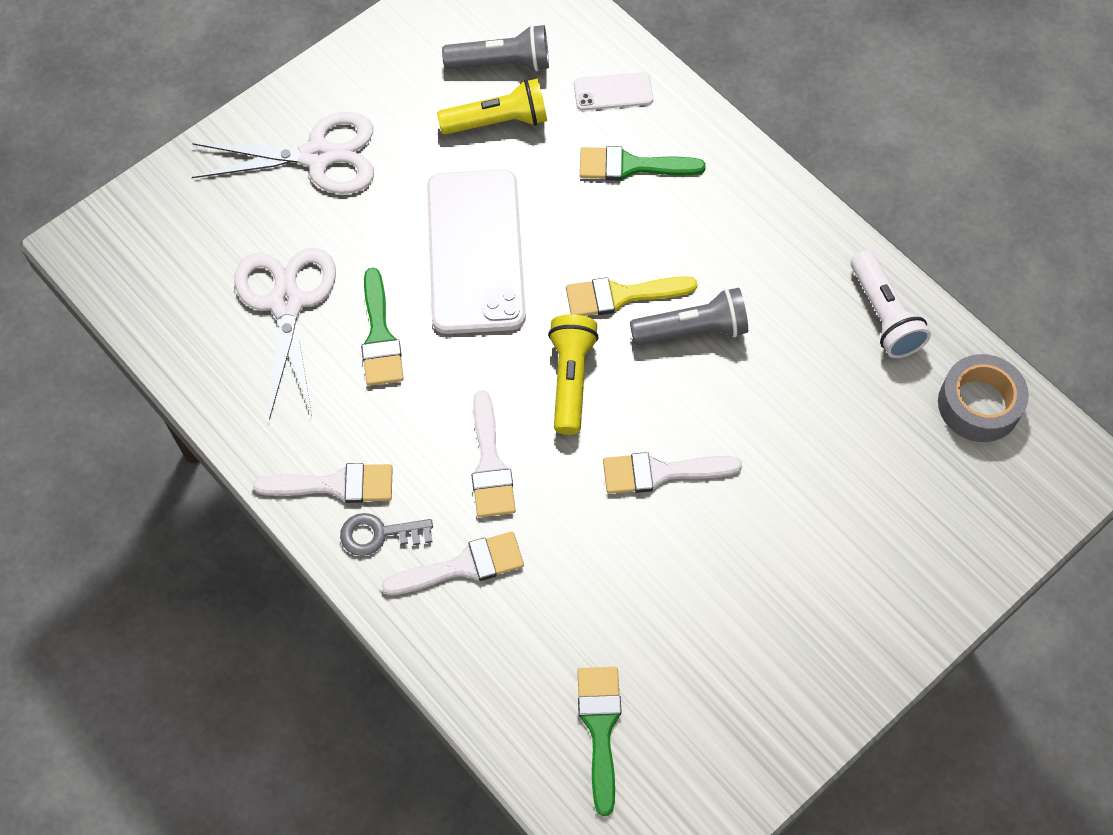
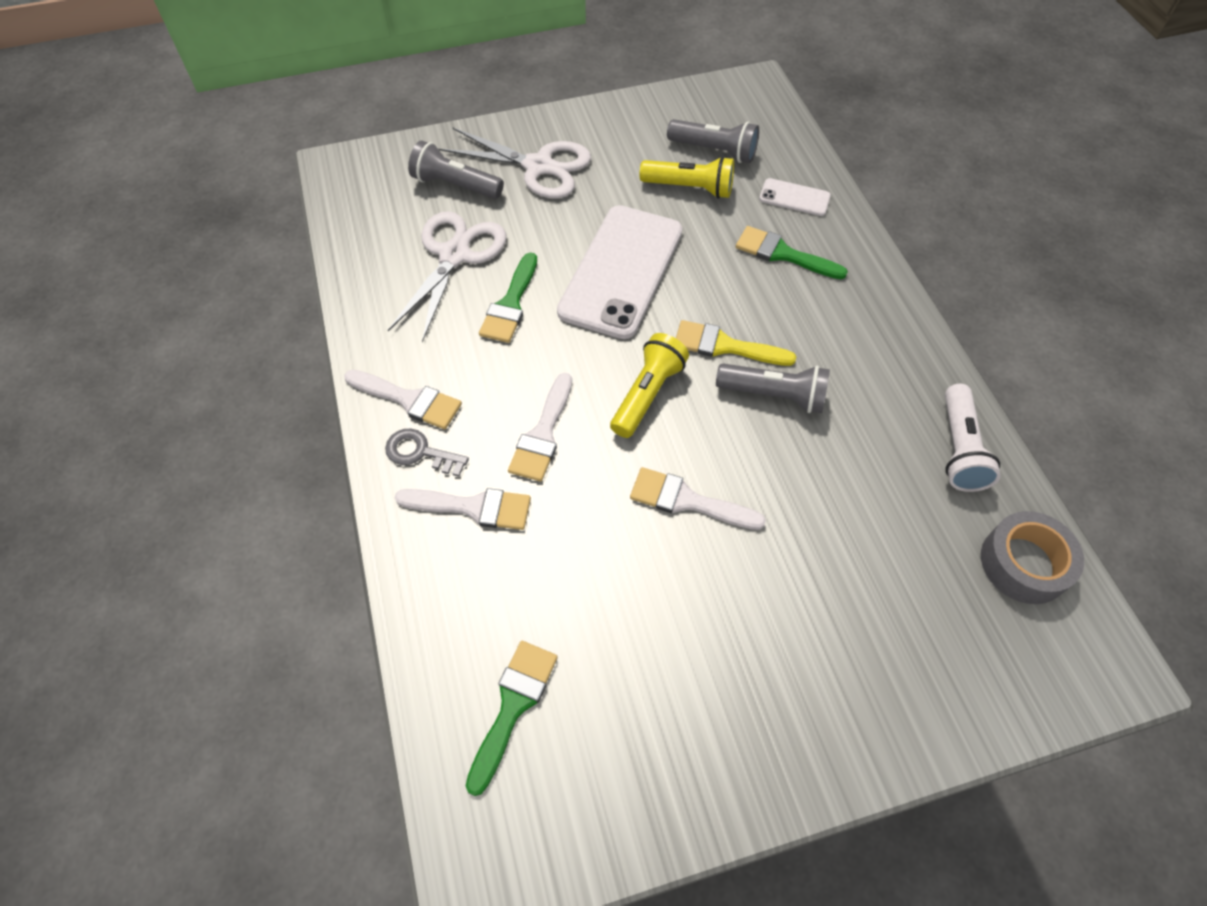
camera: 25 degrees right, 5 degrees down
none -> grey flashlight [408,140,504,199]

